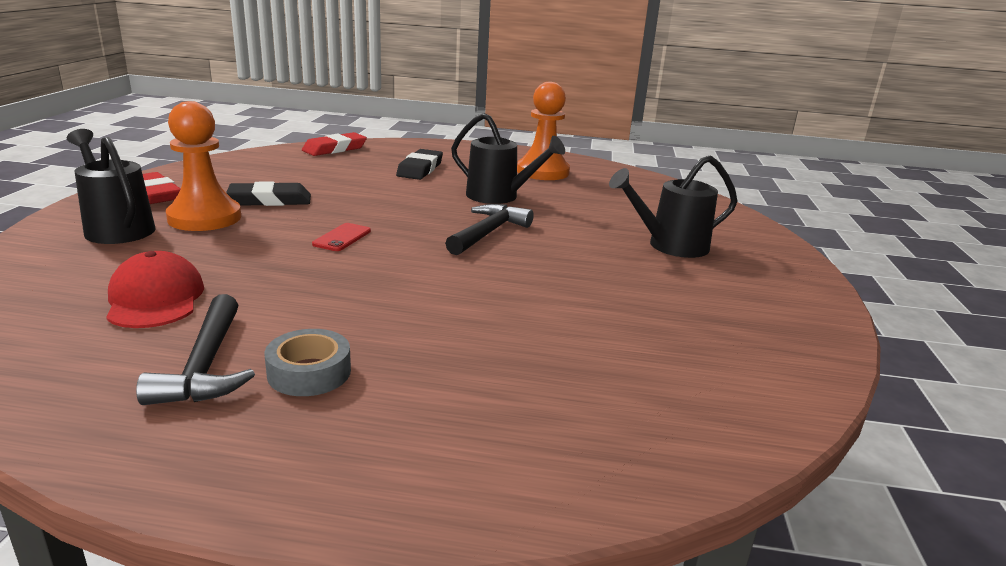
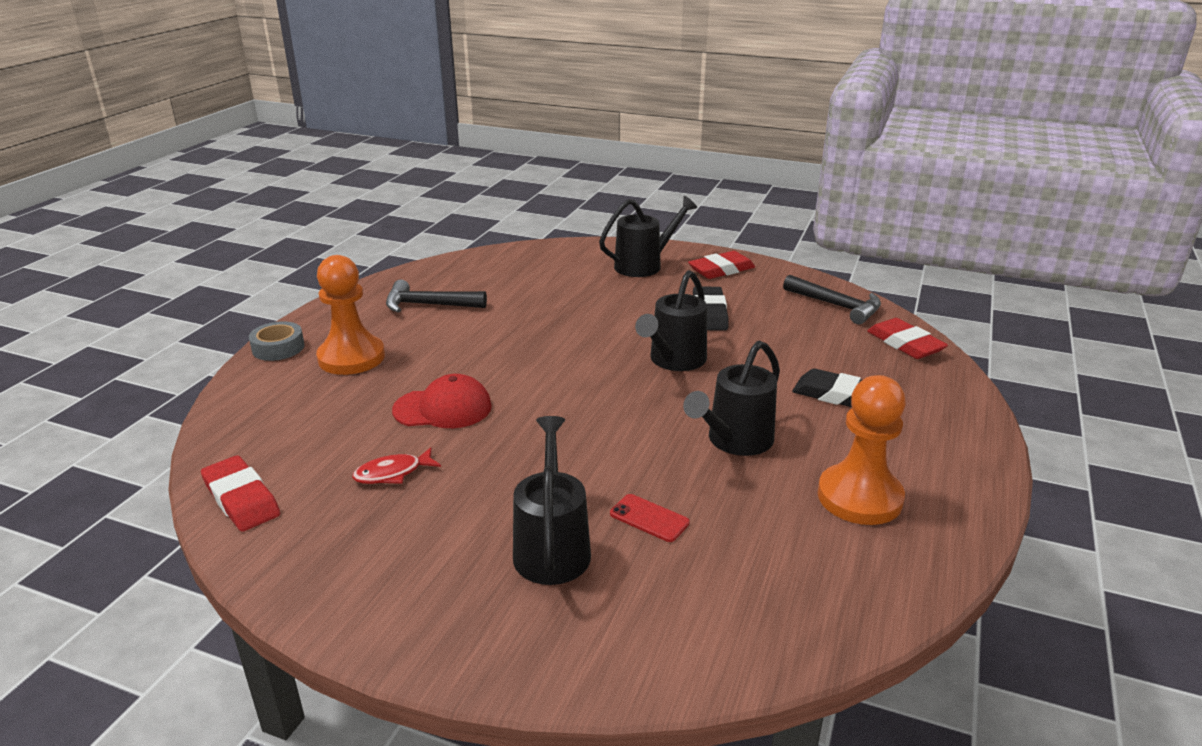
camera: 105 degrees right, 5 degrees up
red cap [106,251,204,328] -> red cap moved to [392,374,492,428]
orange pawn [166,101,241,231] -> orange pawn moved to [316,255,385,375]
grey tape [265,329,351,396] -> grey tape moved to [249,321,305,361]
red phone [312,223,371,251] -> red phone moved to [610,494,690,542]
black hammer [445,204,534,255] -> black hammer moved to [783,275,881,324]
none -> red eraser [201,455,280,532]
none -> red fish [352,447,441,484]
none -> black watering can [635,270,707,371]

